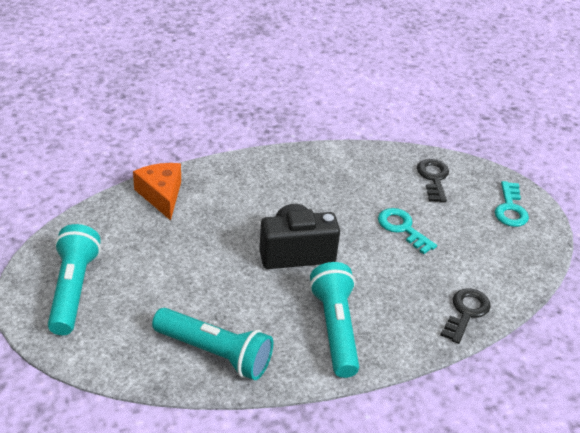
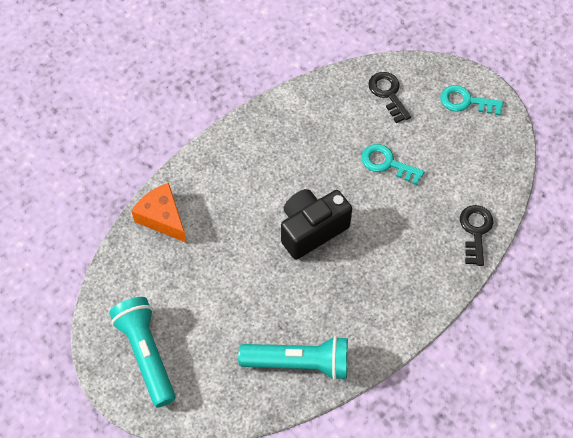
camera: 20 degrees left, 20 degrees up
turquoise flashlight [309,262,359,378] -> none
turquoise key [495,181,529,227] -> turquoise key turned 120 degrees clockwise [440,85,503,115]

